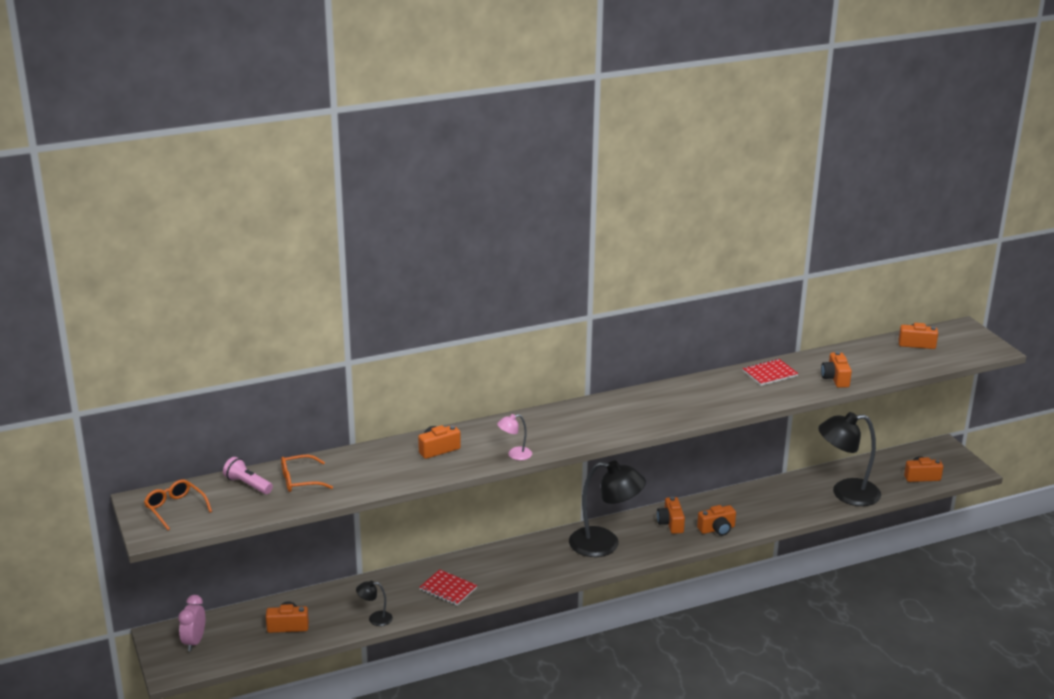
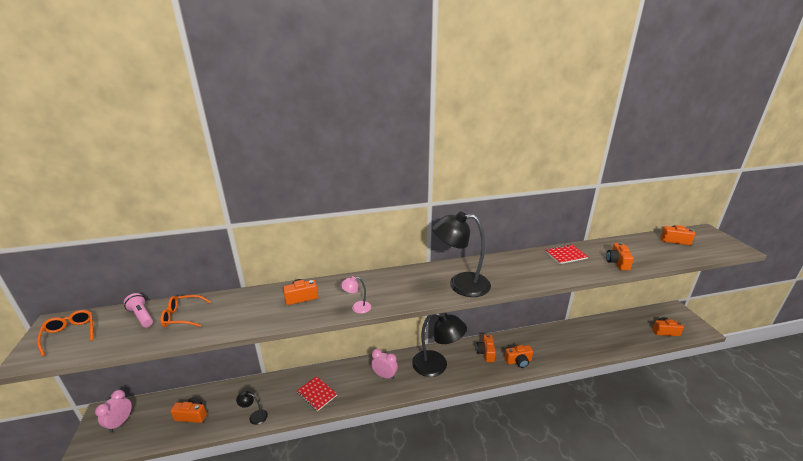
camera: 10 degrees right, 0 degrees up
black lamp [818,412,881,506] -> black lamp moved to [432,211,491,297]
none -> pink clock [371,349,398,379]

